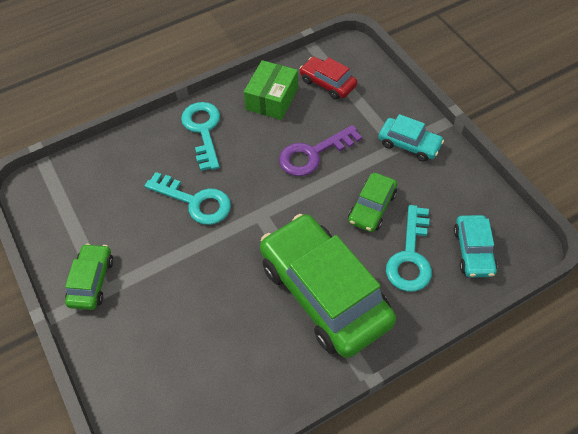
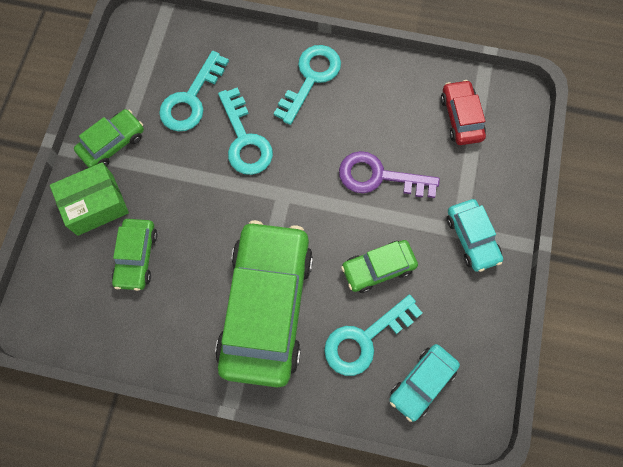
camera: 40 degrees right, 15 degrees up
green box [244,60,298,120] -> green box moved to [50,162,129,236]
none -> green car [112,219,157,291]
none -> turquoise key [159,51,229,131]

